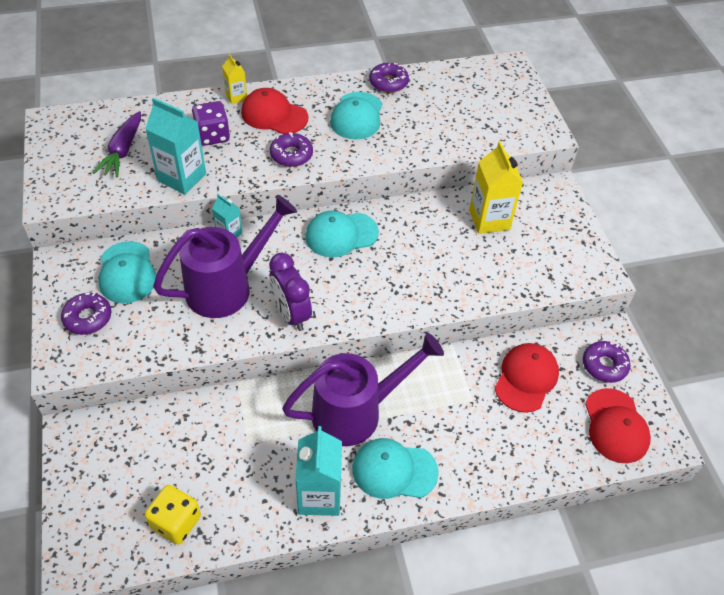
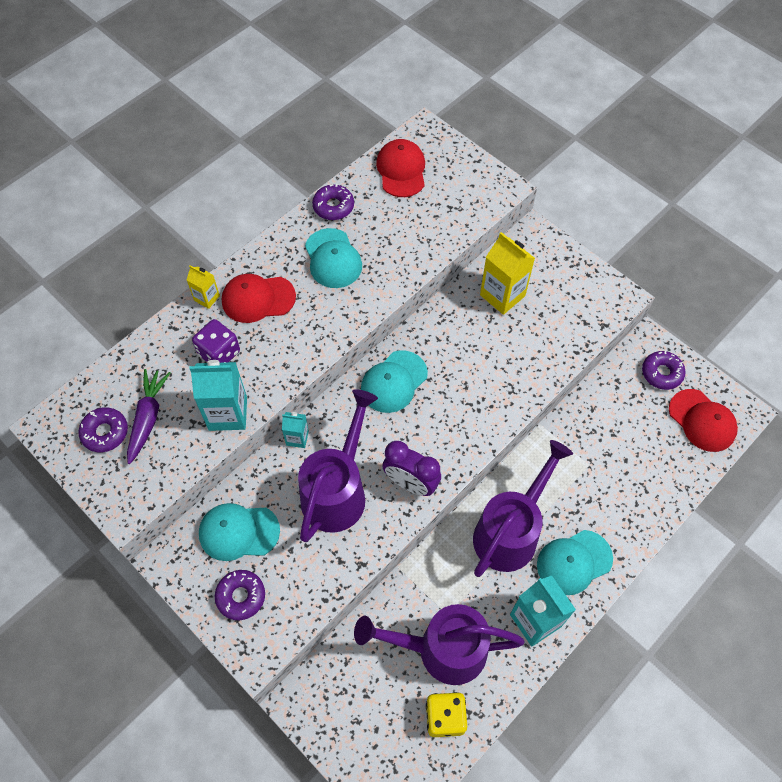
camera: 30 degrees left, 10 degrees up
purple carrot [93,111,141,177] -> purple carrot turned 150 degrees counterclockwise [127,369,170,464]
turquoise cap [98,241,156,303] -> turquoise cap turned 135 degrees clockwise [199,503,280,561]
purple donut [270,132,313,167] -> purple donut moved to [78,407,128,452]
red cap [495,343,559,413] -> red cap moved to [376,139,425,197]
none -> purple watering can [354,604,525,685]

